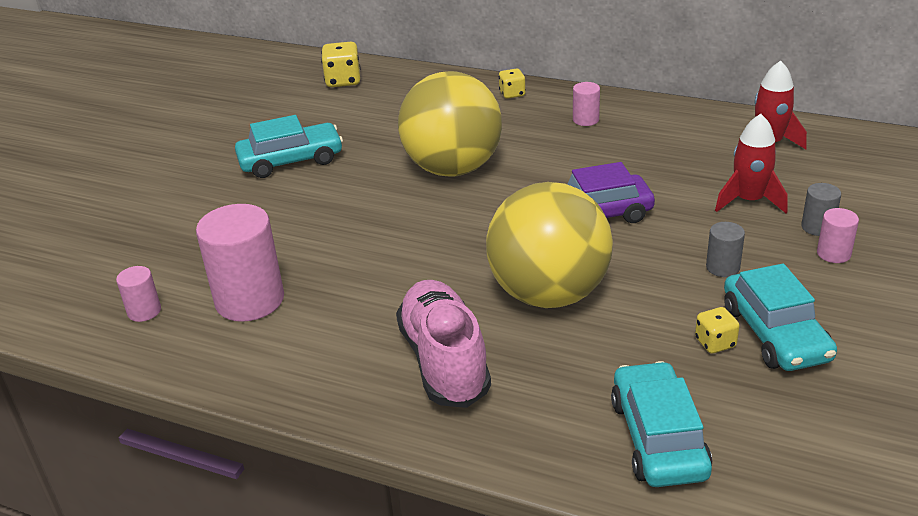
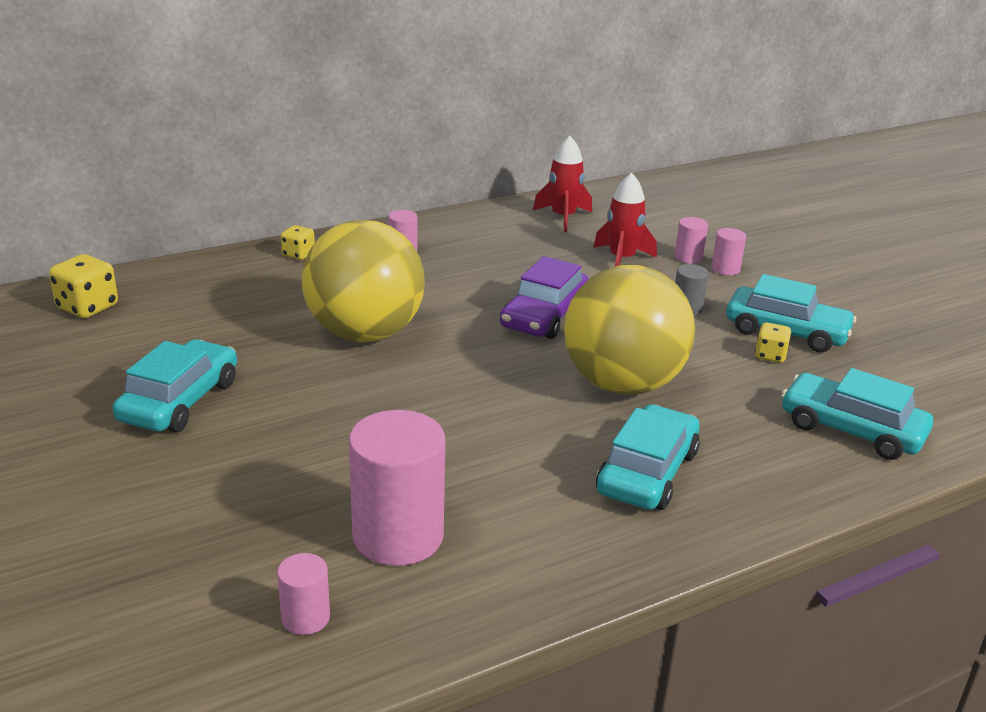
camera: 55 degrees left, 5 degrees down
pink shoe [396,280,491,408] -> turquoise car [596,404,700,510]
grey cylinder [801,183,841,236] -> pink cylinder [675,217,708,264]

